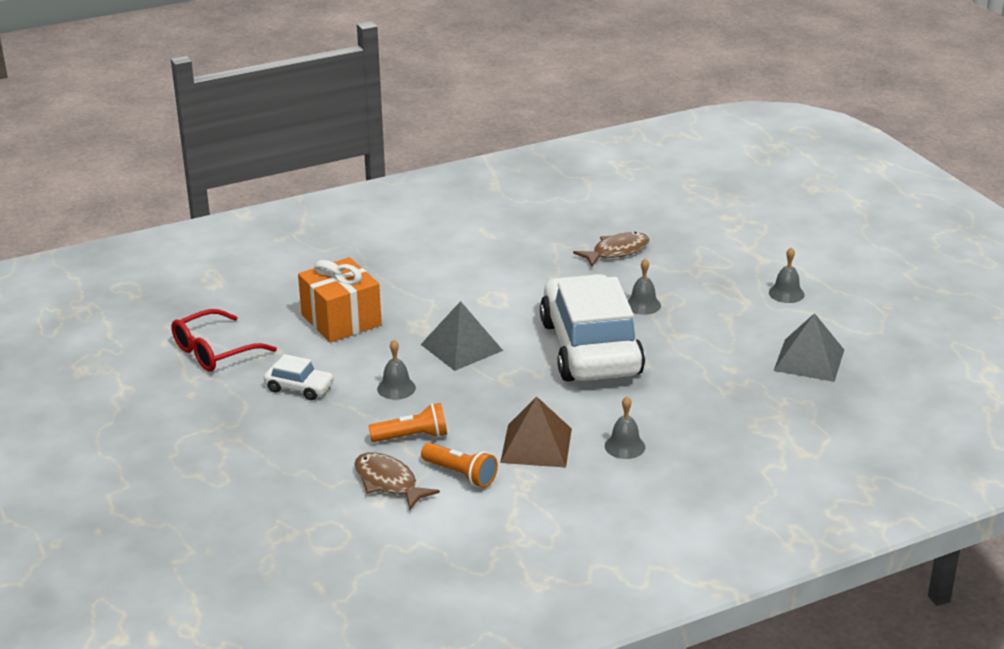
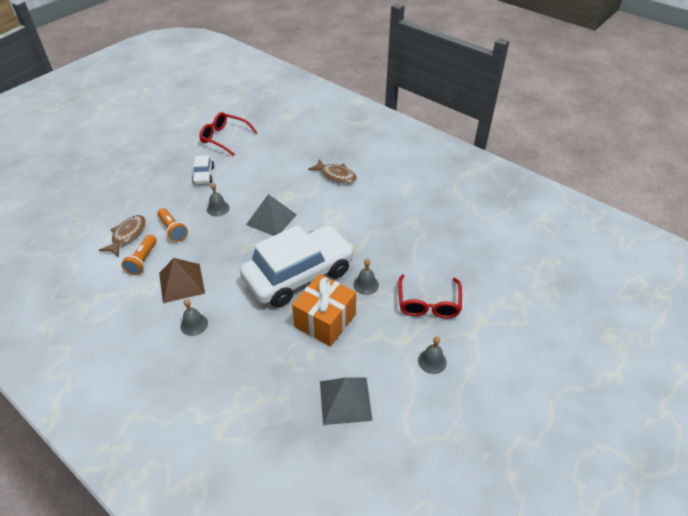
camera: 65 degrees right, 15 degrees up
orange gift [298,257,382,343] -> orange gift moved to [292,274,356,347]
brown fish [573,232,650,267] -> brown fish moved to [308,159,357,184]
none -> red glasses [399,274,462,318]

